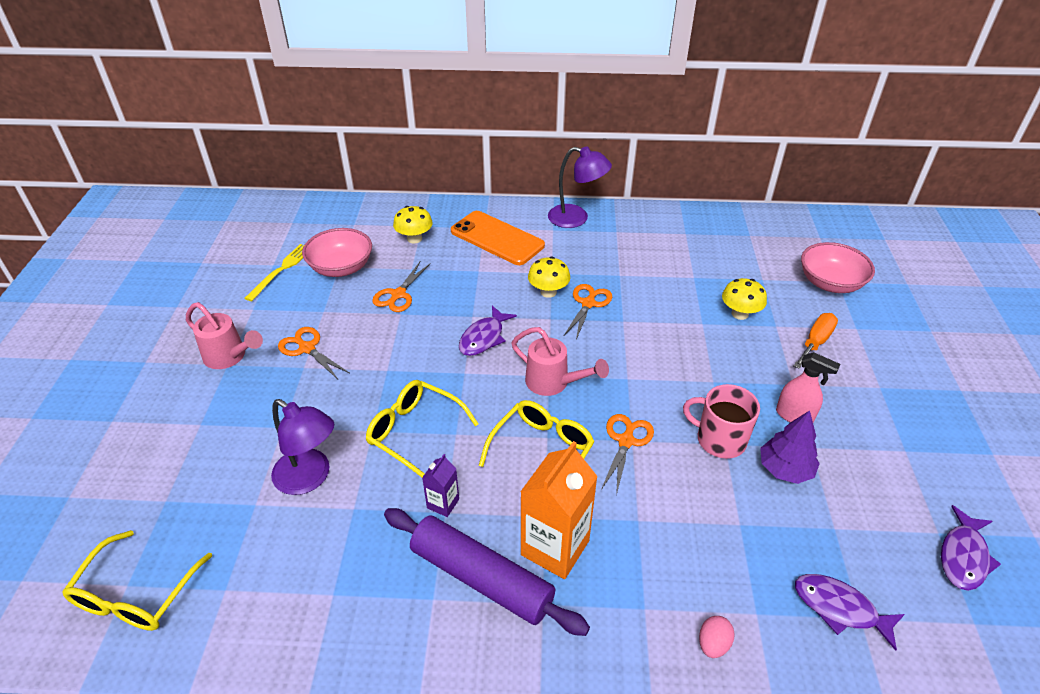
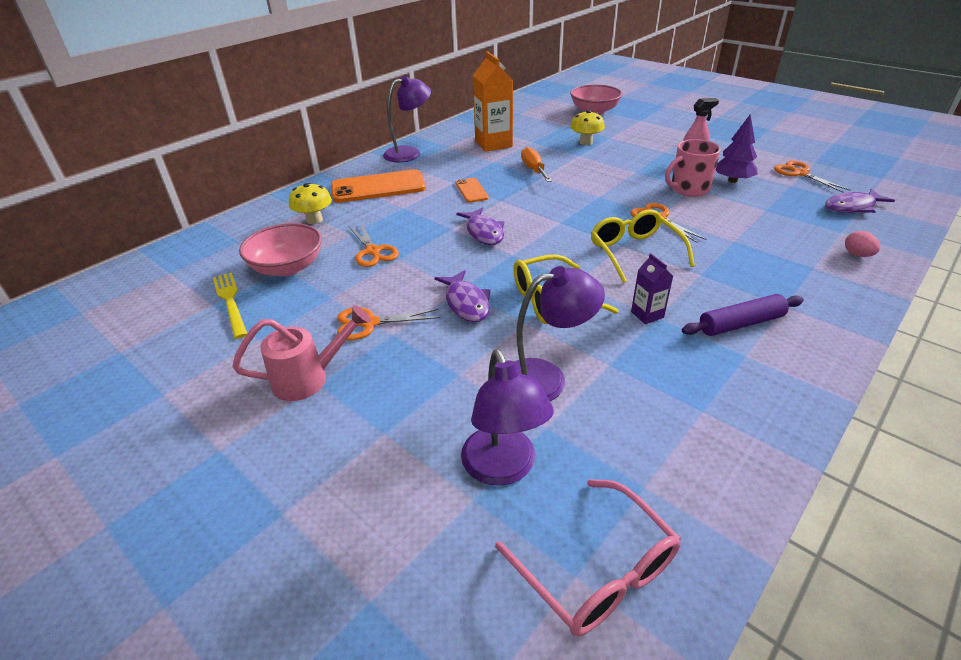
camera: 50 degrees left, 5 degrees down
yellow glasses [62,530,212,631] -> pink glasses [495,479,681,636]
purple rolling pin [384,508,590,636] -> purple rolling pin [682,294,804,336], size x0.63
pink watering can [511,327,609,396] -> none
orange carton [520,441,598,579] -> orange carton moved to [473,51,513,152]
yellow mushroom [528,257,570,298] -> orange phone [456,178,489,203]
orange scissors [563,284,612,340] -> orange scissors moved to [774,161,851,193]
orange screwdriver [794,313,838,369] -> orange screwdriver moved to [521,146,552,182]
purple fish [941,505,1001,591] -> purple fish moved to [435,270,491,322]
none -> purple lamp [461,349,554,486]

